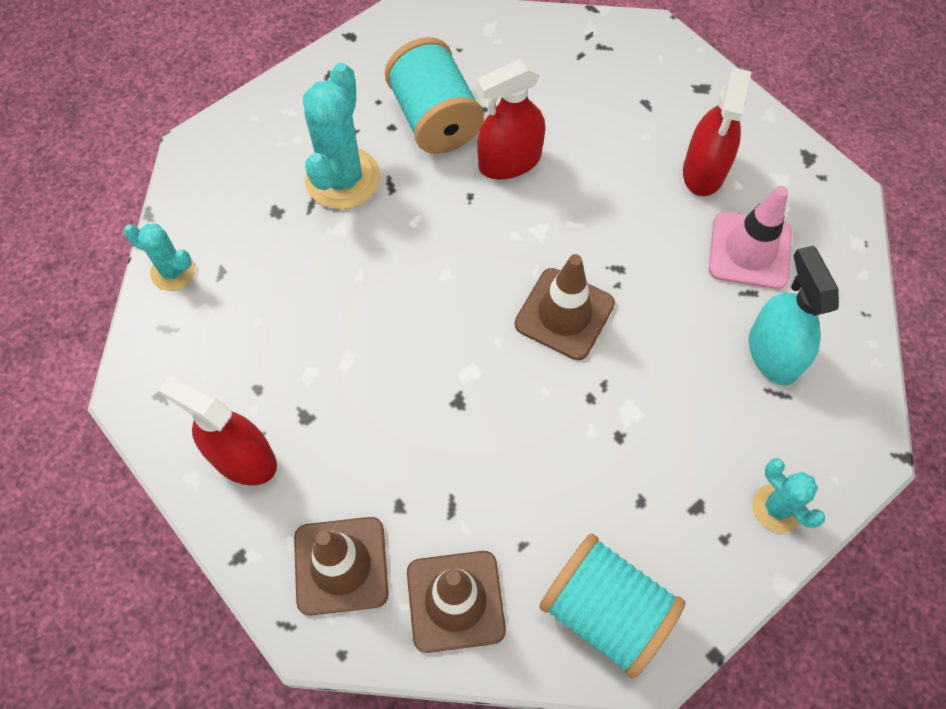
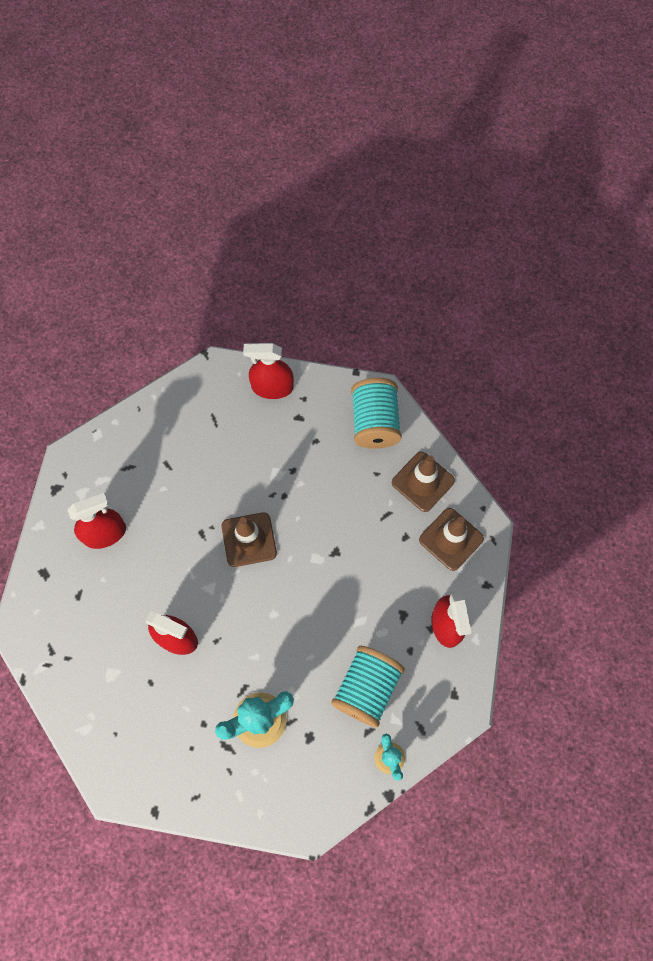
camera: 130 degrees left, 5 degrees up
turquoise spool [385,37,484,154] -> turquoise spool moved to [331,646,405,728]
pink traffic cone [709,186,792,289] -> none
turquoise spray bottle [749,246,839,385] -> none
turquoise cactus [752,458,825,533] -> red spray bottle [243,343,294,399]

